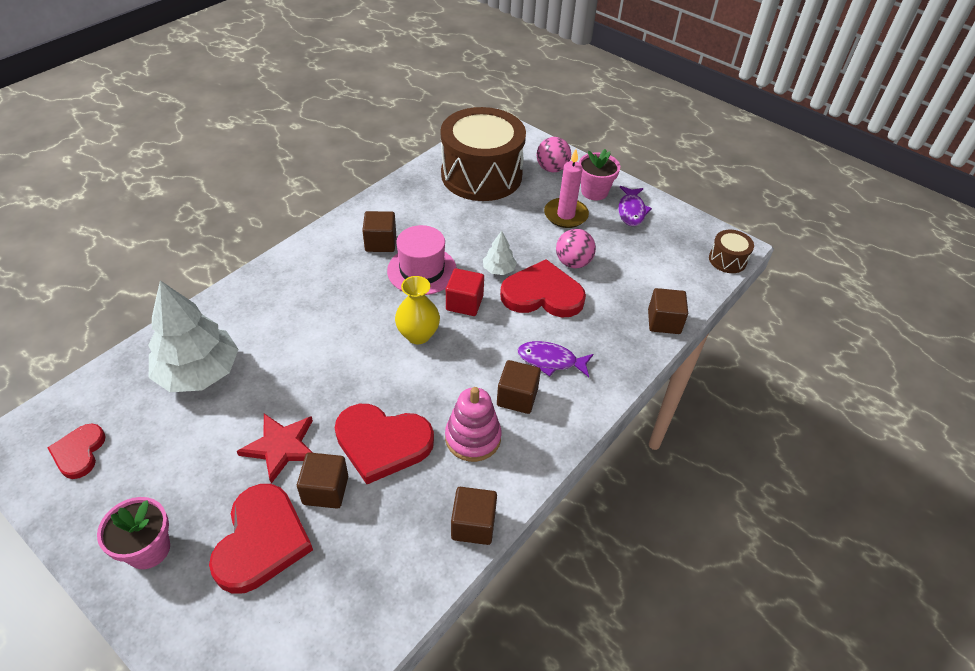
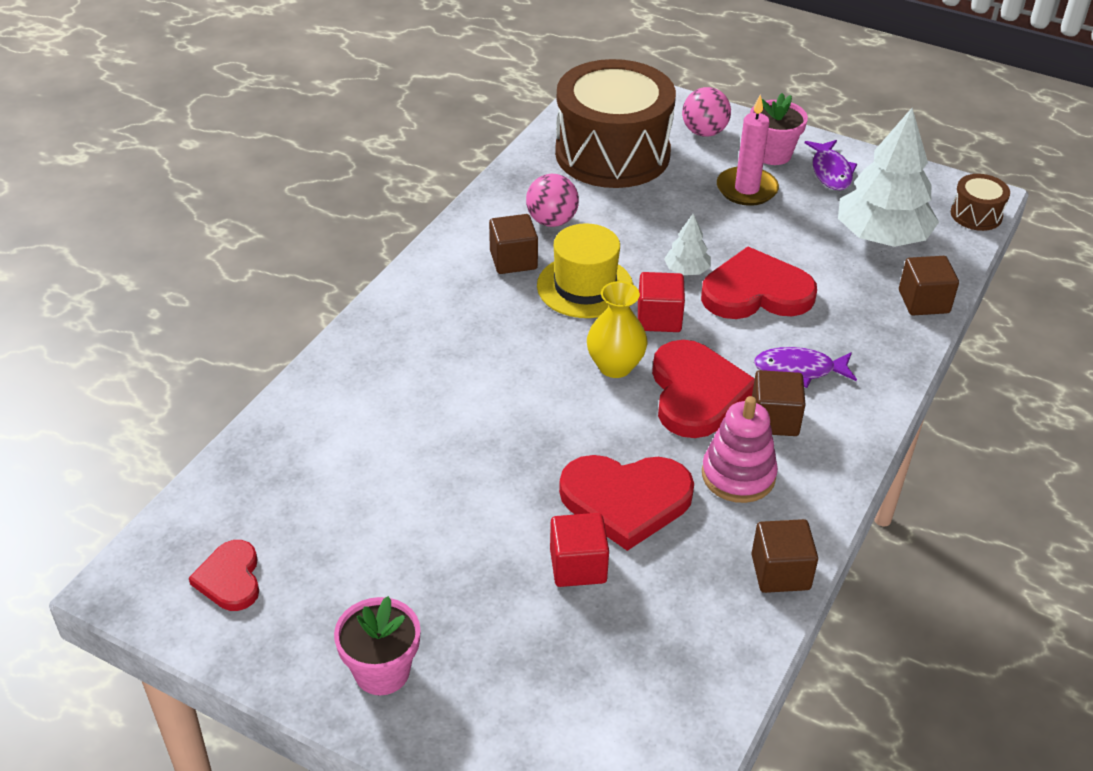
camera: 10 degrees left, 5 degrees down
white tree [148,280,239,392] -> white tree moved to [838,108,939,247]
red heart [209,484,313,594] -> red heart moved to [652,340,755,438]
red star [237,414,313,484] -> none
brown cube [297,452,348,509] -> red cube [550,513,609,587]
pink hat [387,225,457,295] -> yellow hat [537,223,633,318]
pink ball [556,229,596,269] -> pink ball moved to [526,174,579,227]

